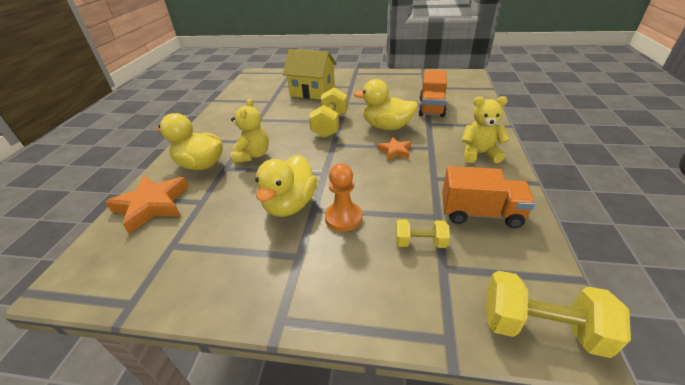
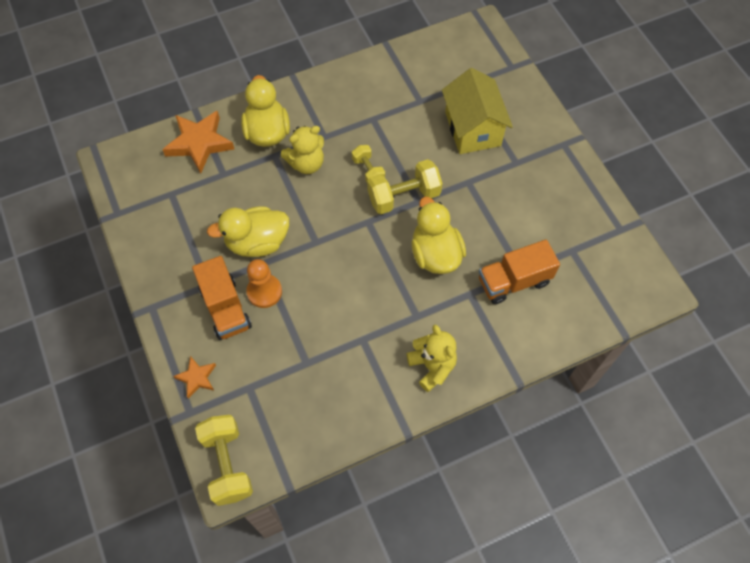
camera: 55 degrees right, 25 degrees up
orange star [377,137,411,160] -> orange star moved to [173,356,216,399]
yellow dumbbell [396,219,450,248] -> yellow dumbbell moved to [352,145,385,182]
orange truck [442,166,536,228] -> orange truck moved to [192,256,252,340]

